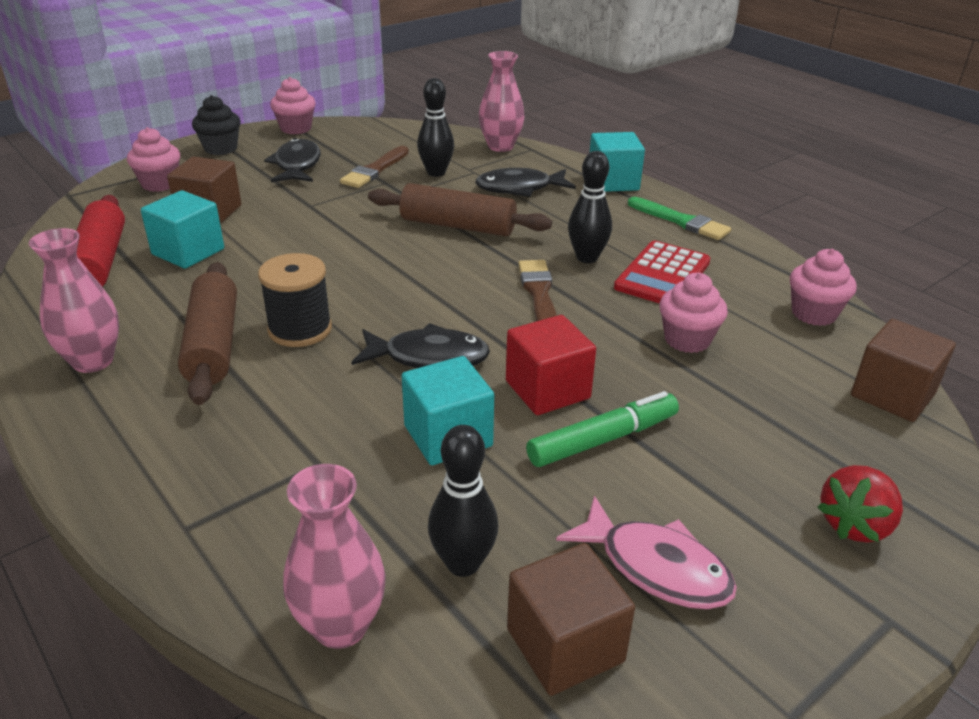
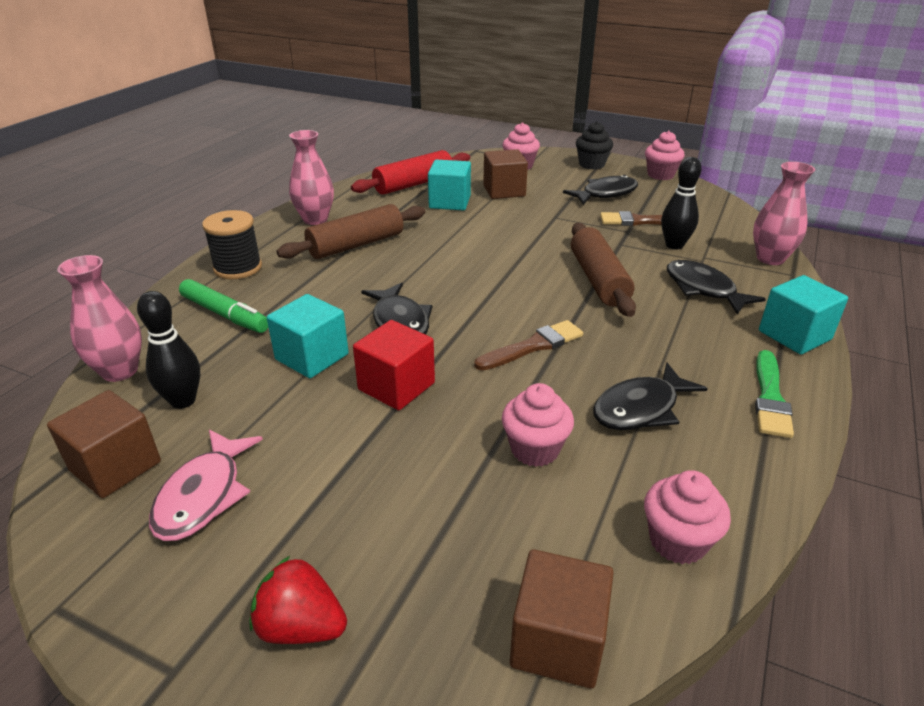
camera: 65 degrees right, 0 degrees up
black spool [258,253,332,347] -> black spool moved to [202,210,262,279]
green marker [526,391,679,467] -> green marker moved to [179,279,268,333]
black bowling pin [568,151,612,263] -> none
red calculator [614,241,710,303] -> black fish [593,362,708,430]

